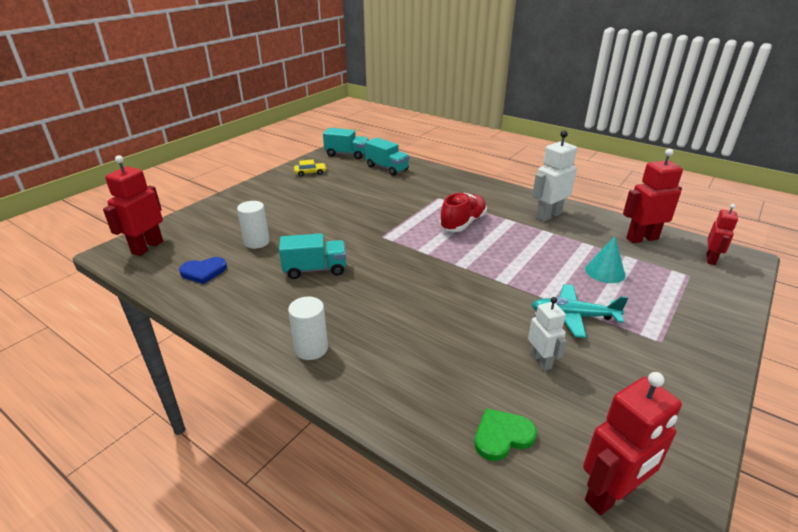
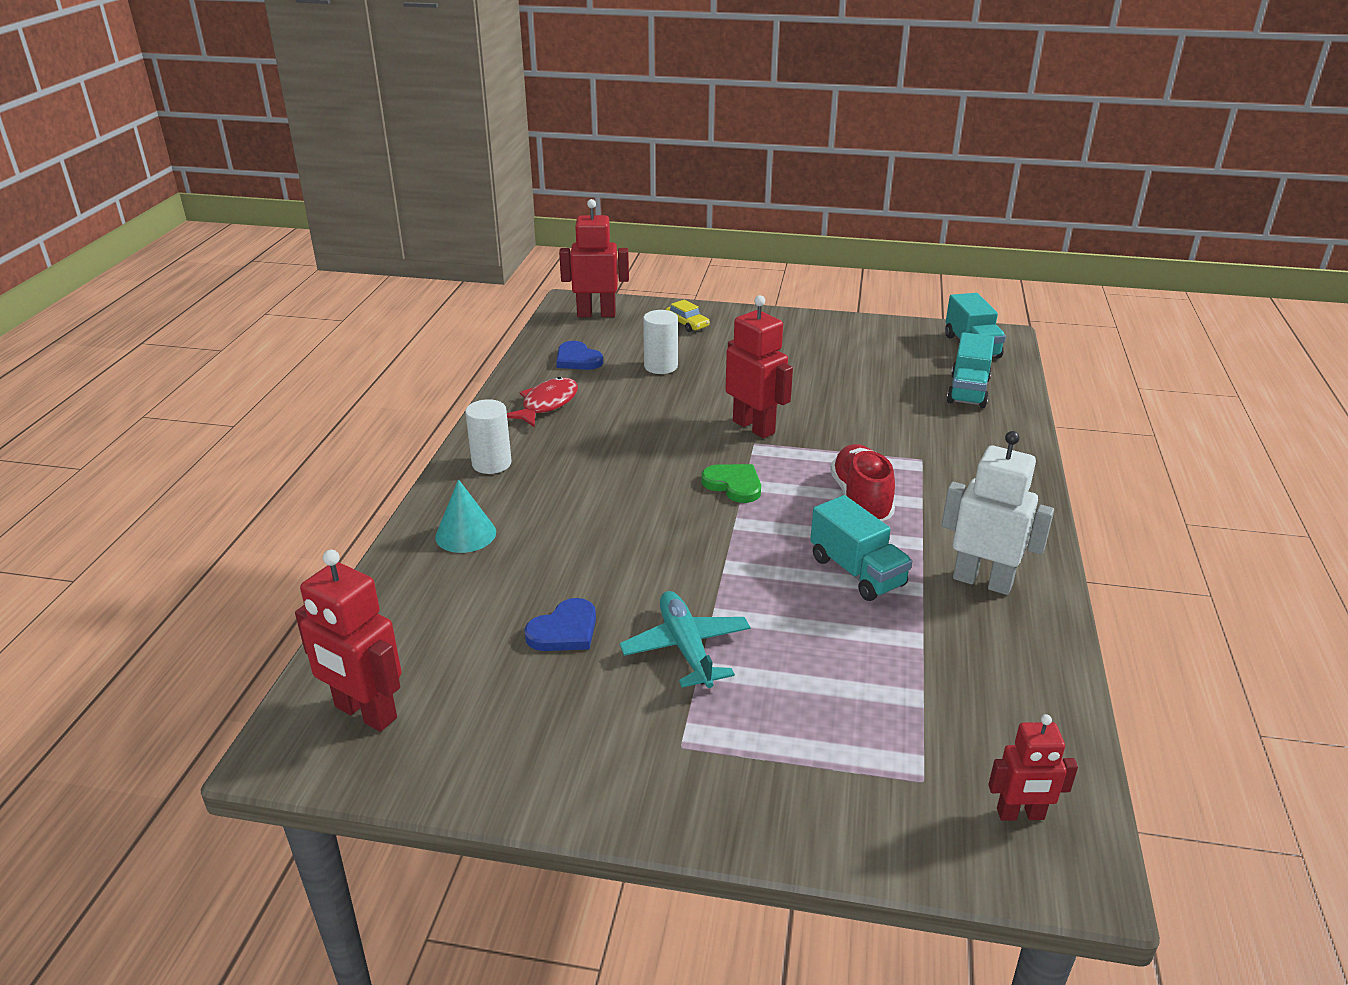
camera: 65 degrees right, 0 degrees up
turquoise truck [279,233,346,279] -> turquoise truck moved to [810,495,912,601]
yellow car [294,160,326,177] -> yellow car moved to [666,300,710,332]
red shoe [439,193,487,232] -> red shoe turned 105 degrees counterclockwise [830,444,895,521]
green heart [474,408,537,461] -> green heart moved to [701,464,761,503]
white robot [528,297,567,371] -> blue heart [524,598,596,651]
turquoise cone [585,236,625,283] -> turquoise cone moved to [435,479,496,553]
red robot [623,148,683,243] -> red robot moved to [725,295,793,439]
none -> red fish [507,377,578,427]

